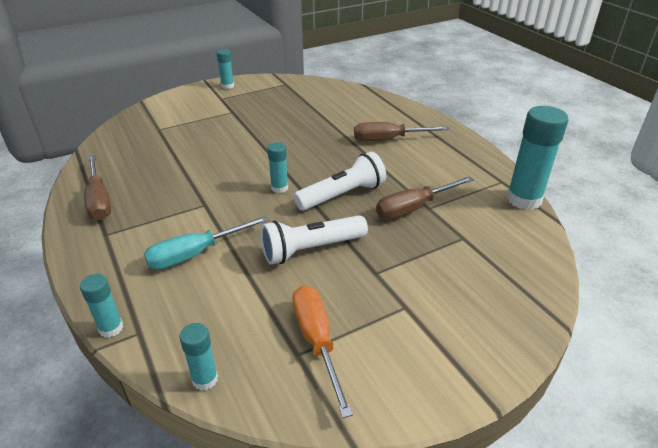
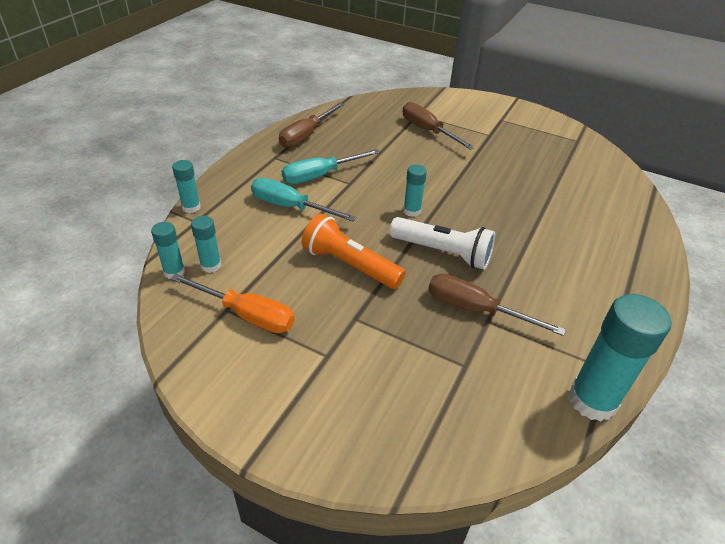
camera: 55 degrees right, 5 degrees up
turquoise glue stick [217,49,234,89] -> turquoise glue stick moved to [191,216,221,273]
white flashlight [260,215,368,265] -> orange flashlight [302,214,406,289]
orange screwdriver [292,286,353,418] -> orange screwdriver turned 75 degrees clockwise [170,273,294,333]
brown screwdriver [354,122,451,141] -> brown screwdriver moved to [402,102,475,150]
none -> turquoise screwdriver [282,149,380,184]

